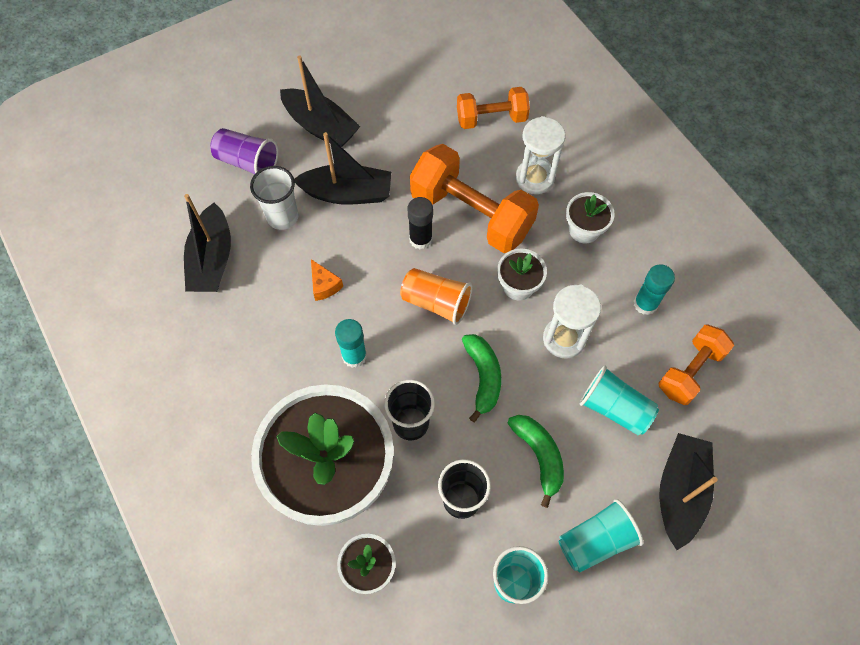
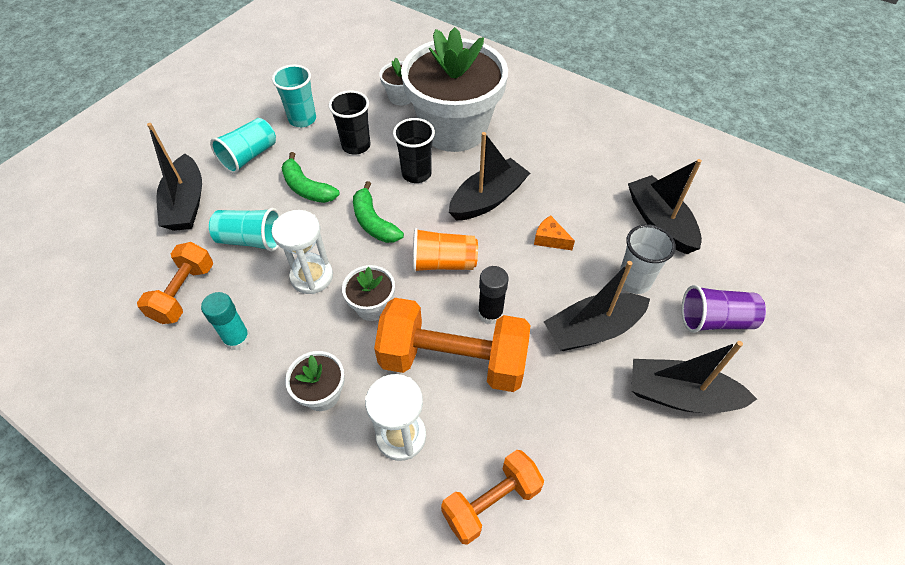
camera: 155 degrees right, 10 degrees down
turquoise glue stick [335,319,367,368] -> black boat [449,132,530,220]

